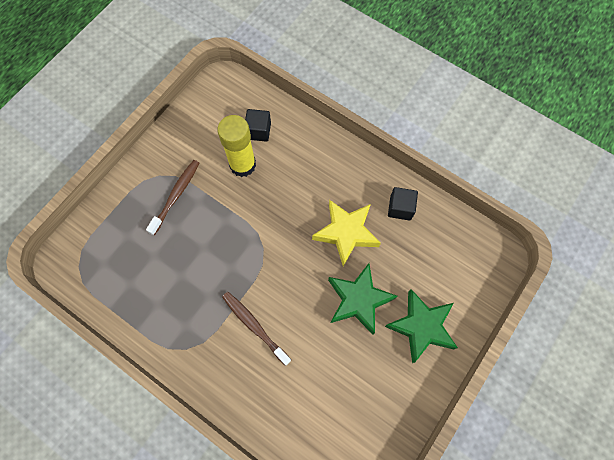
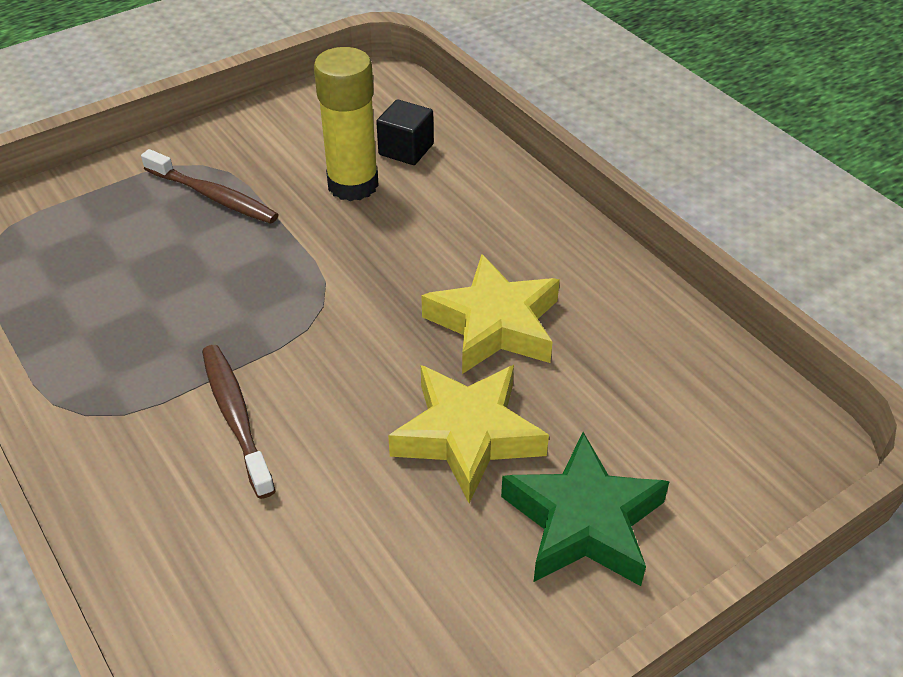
camera: 20 degrees right, 25 degrees down
brown toothbrush [146,160,199,235] -> brown toothbrush turned 75 degrees clockwise [141,149,279,224]
green star [328,263,397,335] -> yellow star [388,365,549,503]
black cube [388,187,418,221] -> none

